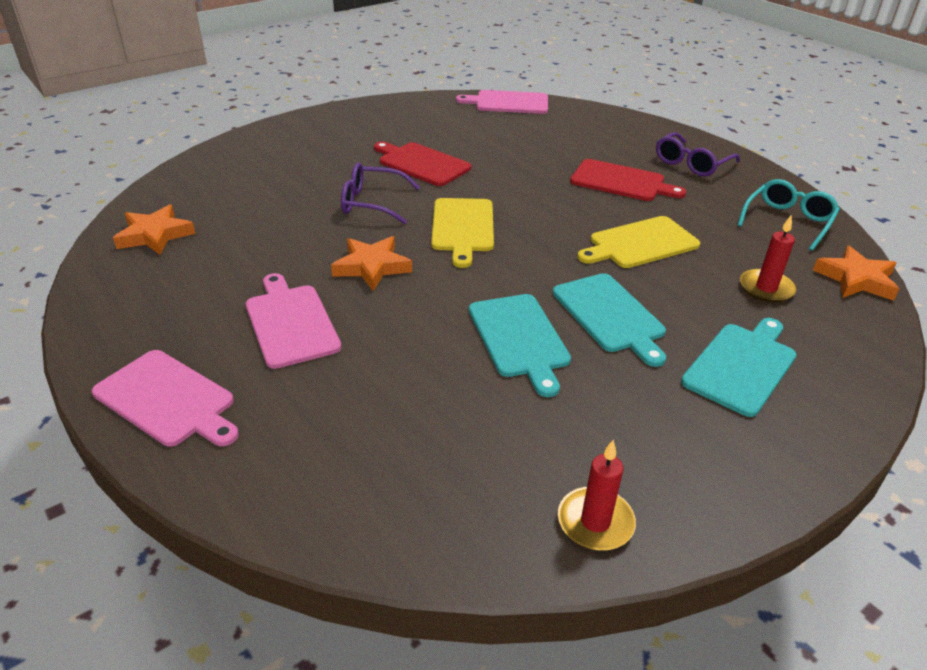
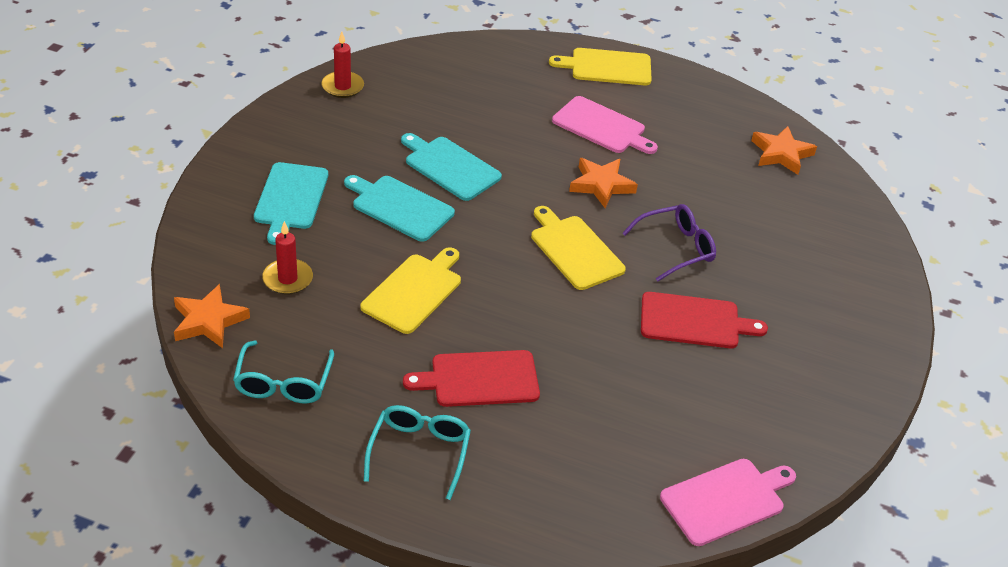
camera: 145 degrees right, 5 degrees up
pink cutting board [92,350,239,447] -> yellow cutting board [549,48,652,85]
purple glasses [656,132,740,177] -> turquoise glasses [364,405,471,500]

